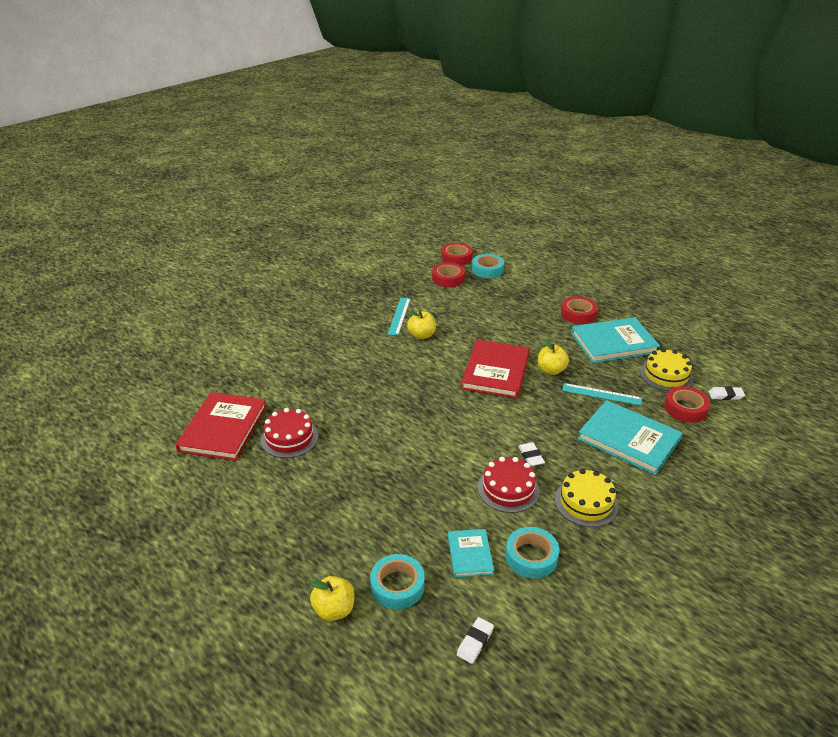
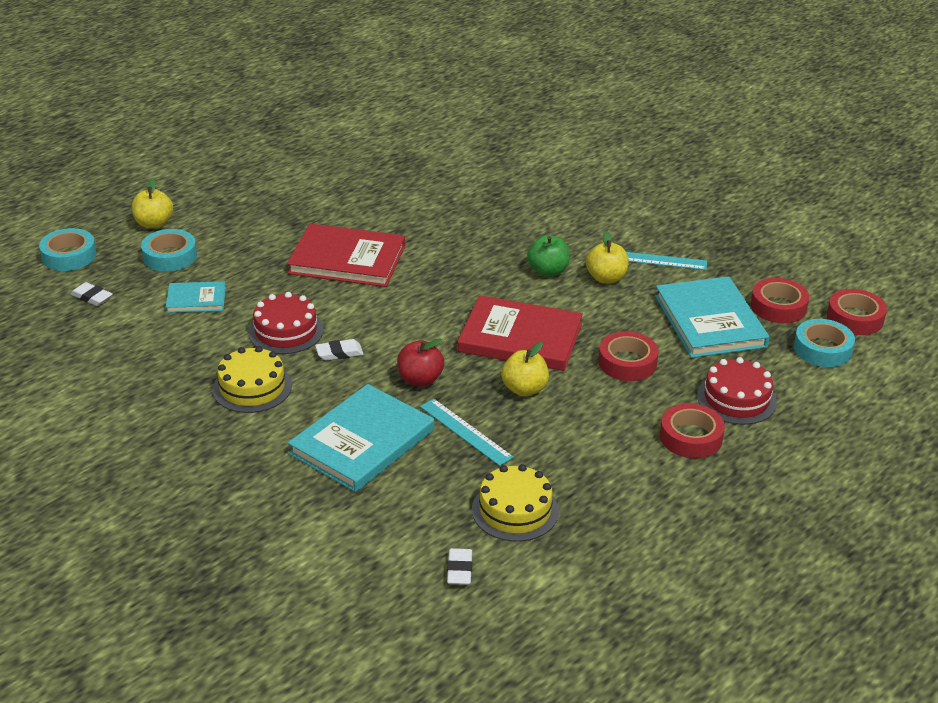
camera: 90 degrees right, 0 degrees up
red book [175,392,267,461] -> red book moved to [287,224,405,287]
red cake [261,408,318,458] -> red cake moved to [697,357,777,425]
turquoise tape [506,527,559,579] -> turquoise tape moved to [39,228,96,271]
turquoise ruler [562,383,642,406] -> turquoise ruler turned 60 degrees counterclockwise [420,399,514,466]
turquoise book [571,317,660,363] -> turquoise book moved to [655,276,770,358]
red tape [664,386,710,423] -> red tape moved to [598,331,659,381]
none -> red apple [397,338,444,387]
none -> green apple [527,235,570,277]

